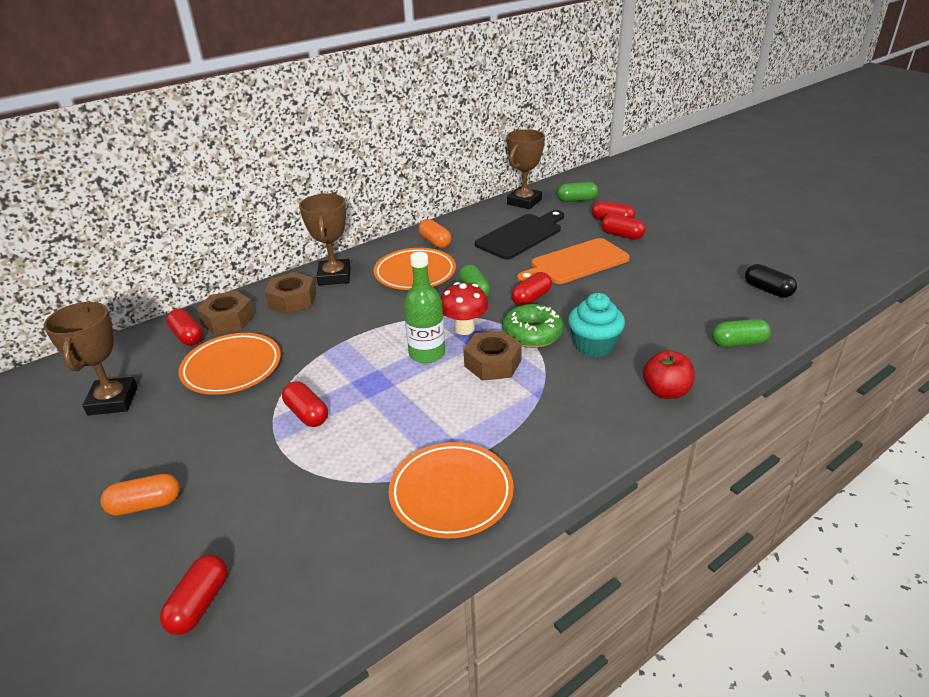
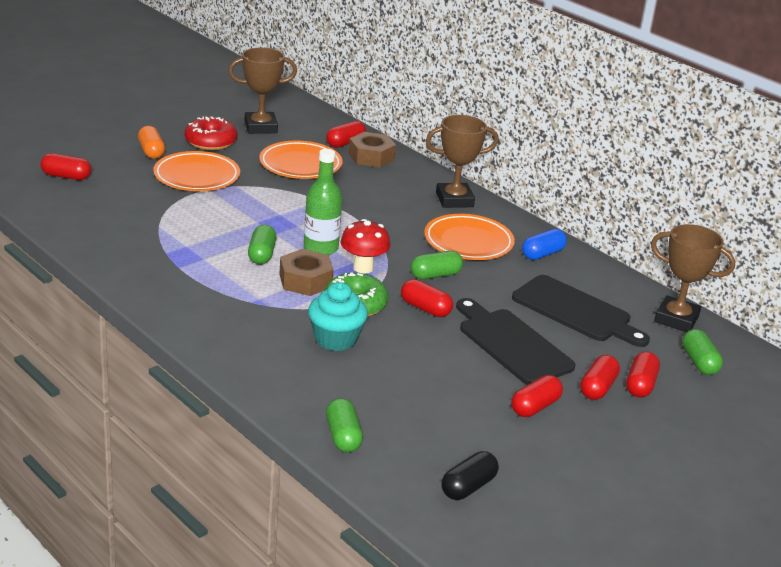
camera: 80 degrees right, 5 degrees down
brown nut [265,272,316,314] -> none
red capsule [282,381,328,427] -> red capsule moved to [511,375,563,417]
orange plate [389,442,514,539] -> orange plate moved to [153,151,240,191]
orange capsule [419,219,452,248] -> blue capsule [522,229,567,260]
orange cutting board [517,238,630,284] -> black cutting board [456,298,575,385]
red apple [643,350,695,399] -> none
none -> red donut [184,116,237,150]
none -> green capsule [248,225,277,264]

